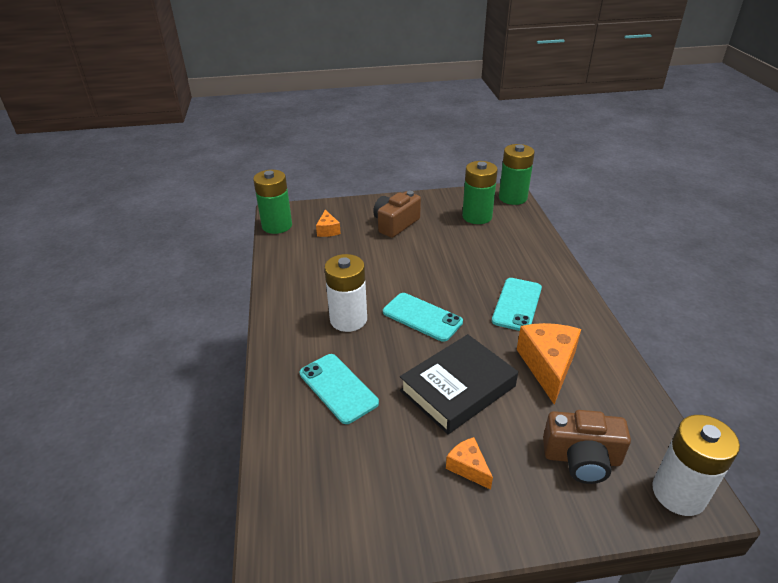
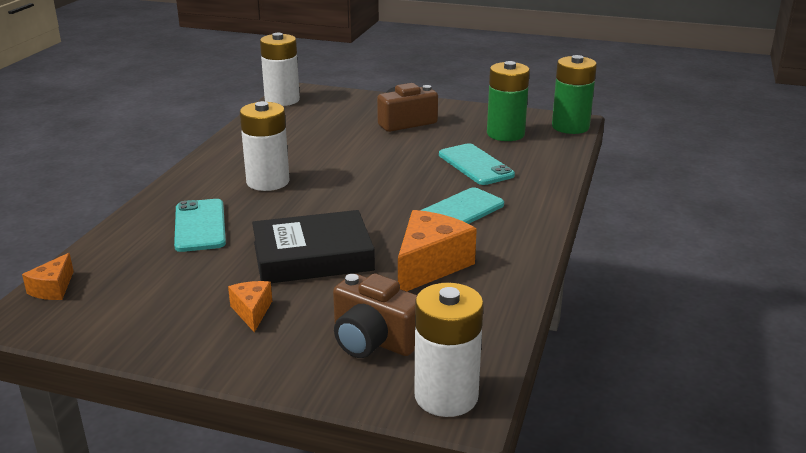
camera: 25 degrees right, 10 degrees down
green battery [253,170,292,234] -> white battery [260,33,300,106]
orange cheese [316,210,341,237] -> orange cheese moved to [22,253,74,300]
turquoise phone [383,293,463,342] -> turquoise phone moved to [439,143,515,185]

